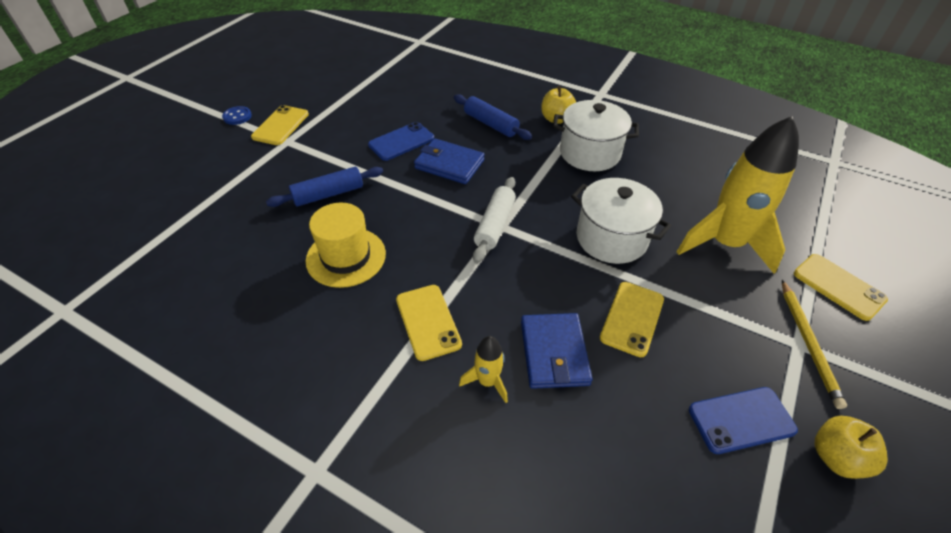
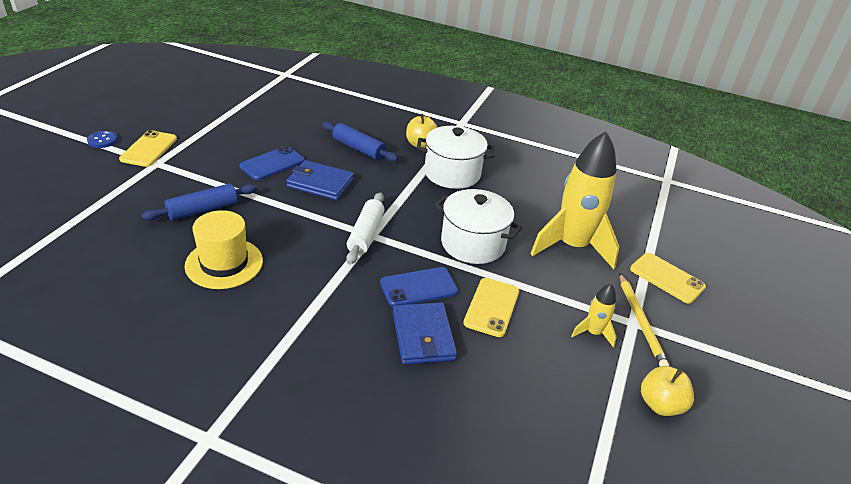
camera: 10 degrees left, 10 degrees down
yellow phone [396,285,462,361] -> none
yellow rocket [459,336,508,403] -> yellow rocket moved to [571,284,616,348]
blue phone [689,387,798,454] -> blue phone moved to [380,267,458,307]

